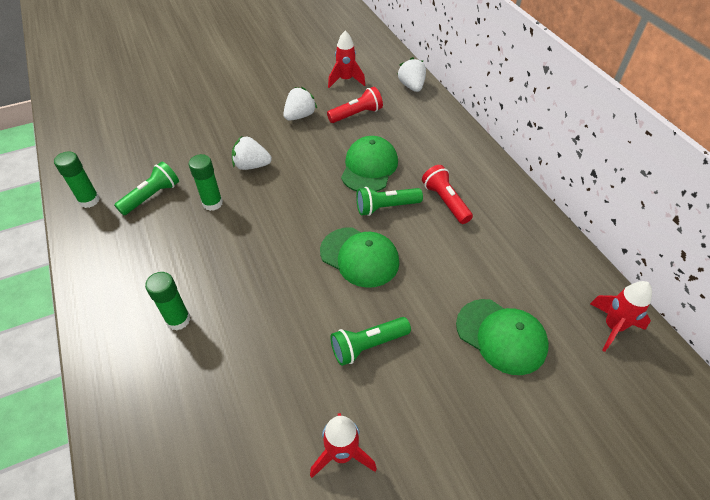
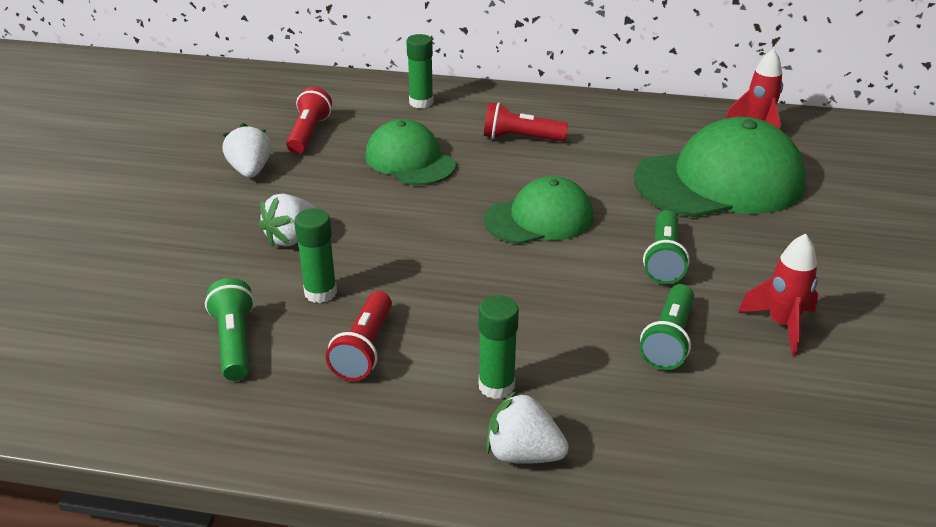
camera: 55 degrees left, 15 degrees down
green glue stick [54,151,100,208] -> green glue stick moved to [406,34,434,108]
red rocket [328,30,365,88] -> none
green flashlight [356,187,423,216] -> green flashlight moved to [639,284,694,370]
white strawberry [397,57,426,92] -> white strawberry moved to [486,390,569,464]
green cap [456,299,549,375] -> green cap [634,117,806,217], size x1.63
none -> red flashlight [326,291,392,381]

